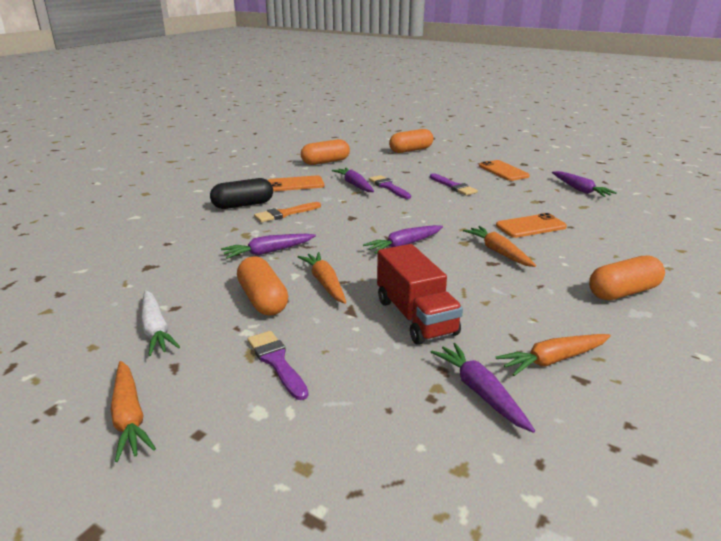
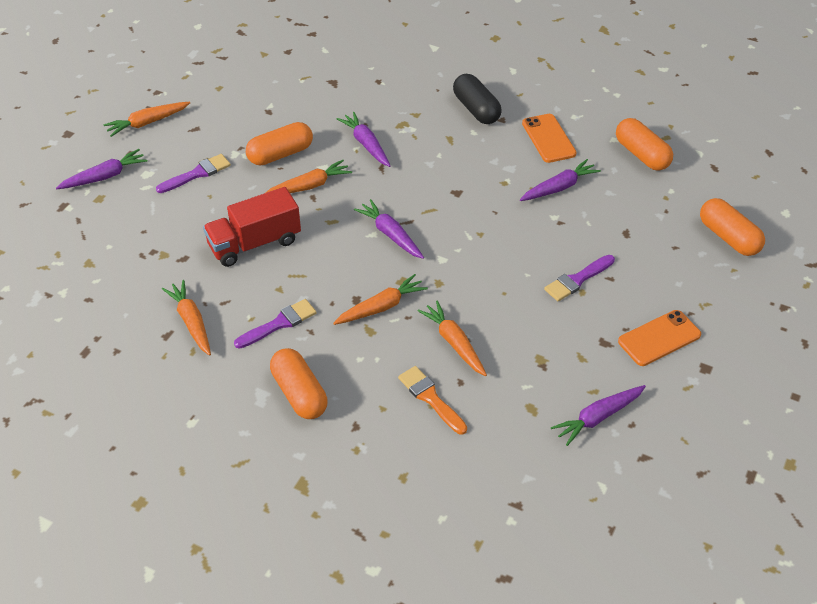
camera: 85 degrees right, 20 degrees up
white carrot [141,290,180,356] -> none
orange brush [254,202,321,222] -> orange brush moved to [398,366,467,435]
purple brush [369,175,411,199] -> purple brush moved to [234,299,317,349]
purple carrot [431,343,535,433] -> purple carrot moved to [56,149,147,189]
orange phone [496,213,567,238] -> orange carrot [418,301,487,376]

